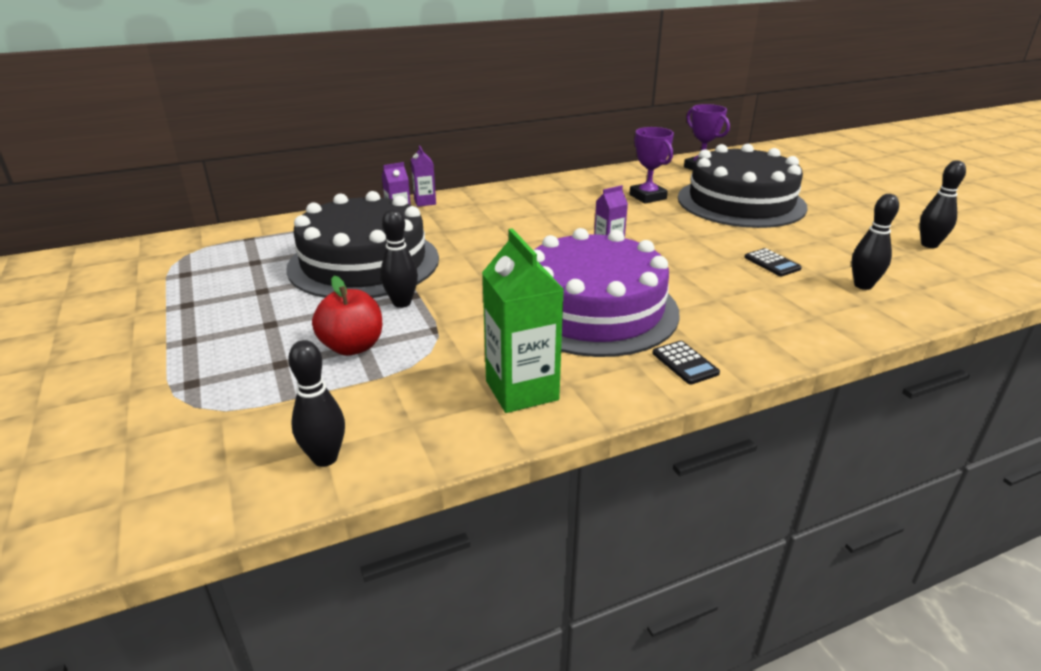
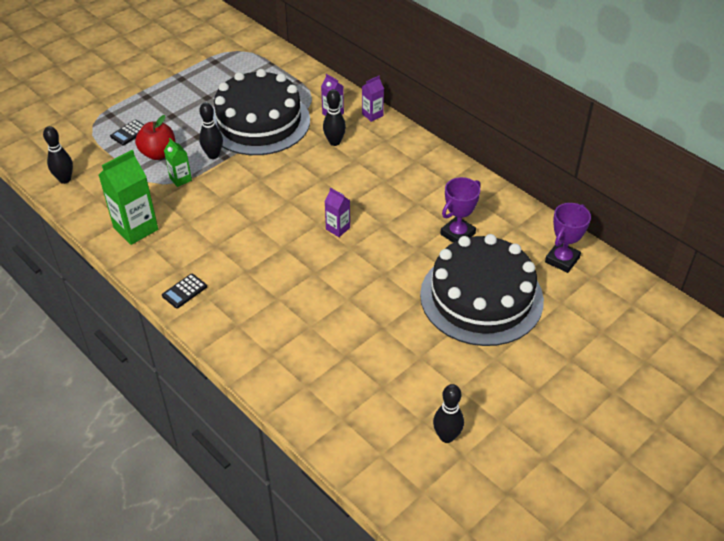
camera: 70 degrees right, 15 degrees up
purple cake [533,228,680,357] -> none
black calculator [744,248,802,276] -> black calculator moved to [110,120,144,145]
black bowling pin [852,194,899,290] -> black bowling pin moved to [323,89,346,146]
none -> green carton [164,138,192,187]

